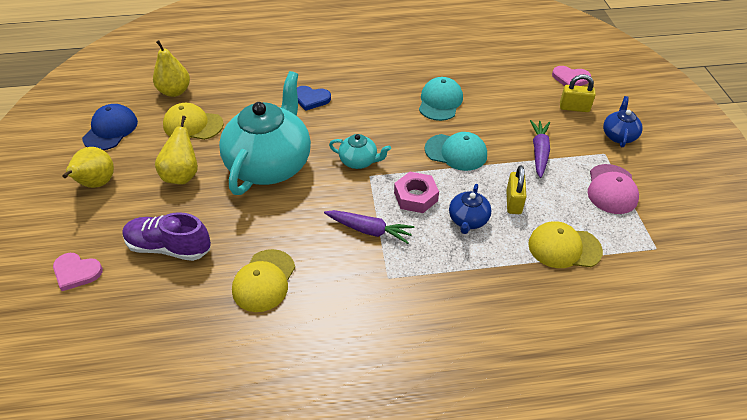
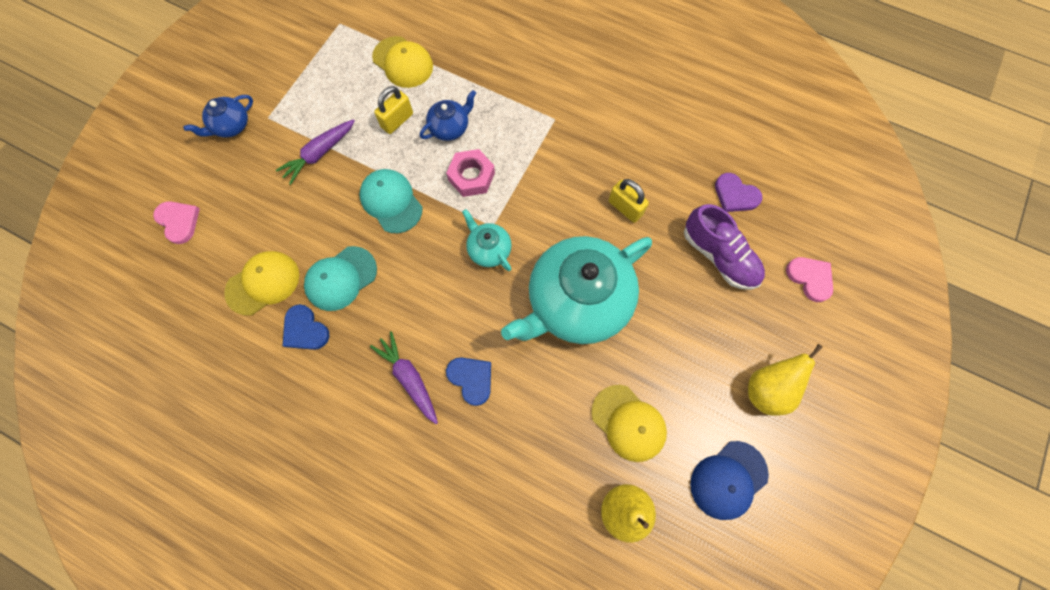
camera: 145 degrees left, 25 degrees up
yellow pear [155,116,198,185] -> none
yellow cap [232,249,295,312] -> yellow cap moved to [224,251,299,316]
purple carrot [324,210,414,244] -> purple carrot moved to [370,331,438,424]
yellow padlock [560,74,596,112] -> yellow padlock moved to [609,179,649,223]
pink cap [587,164,639,214] -> none
none -> blue heart [283,304,329,350]
none -> purple heart [715,173,762,212]

